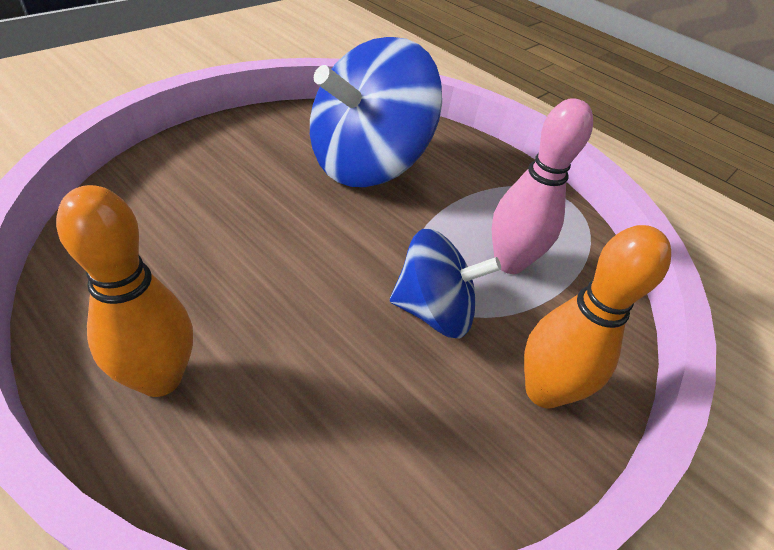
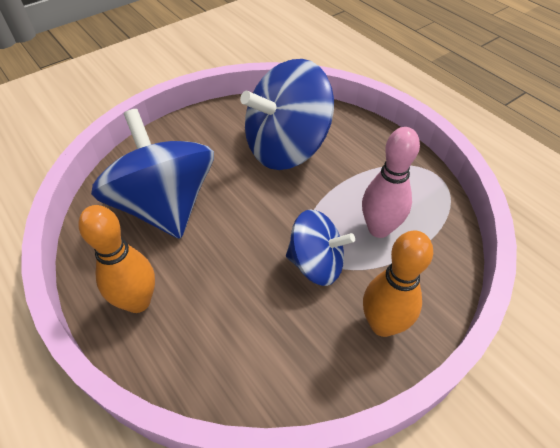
camera: 15 degrees right, 5 degrees up
none -> blue spinning top [91,109,214,239]

